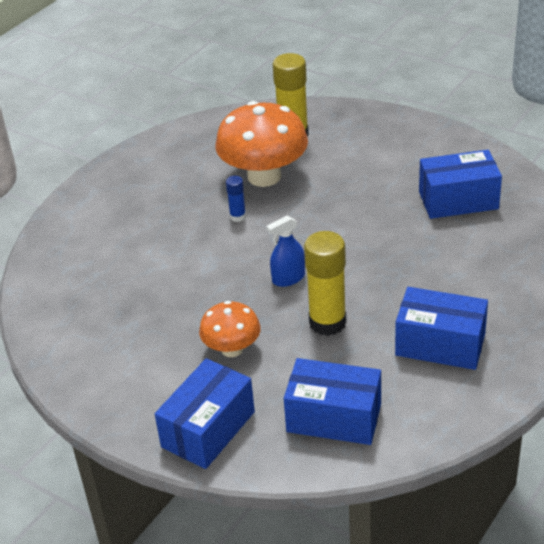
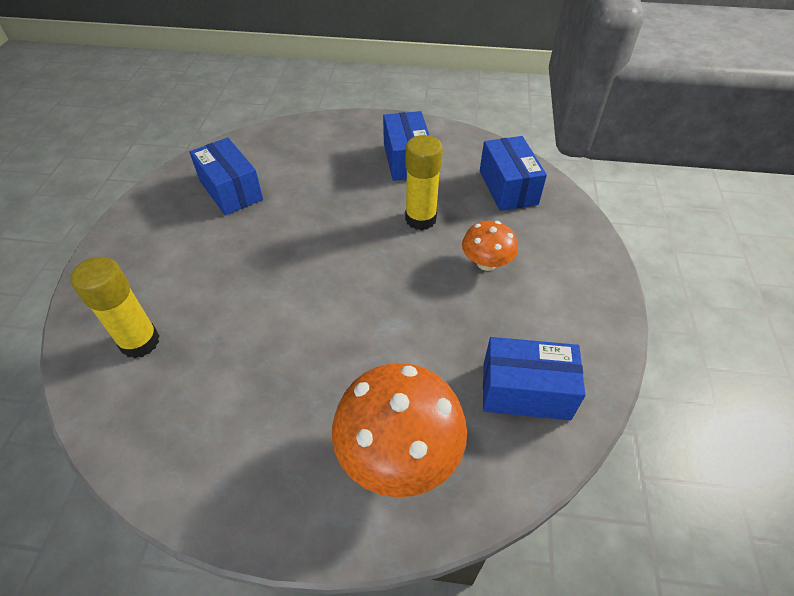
camera: 120 degrees left, 10 degrees up
blue box [155,358,255,469] -> blue box moved to [483,337,585,420]
orange mushroom [216,101,308,187] -> orange mushroom moved to [332,363,467,497]
blue glue stick [226,176,246,222] -> none
blue spray bottle [266,216,305,287] -> none

